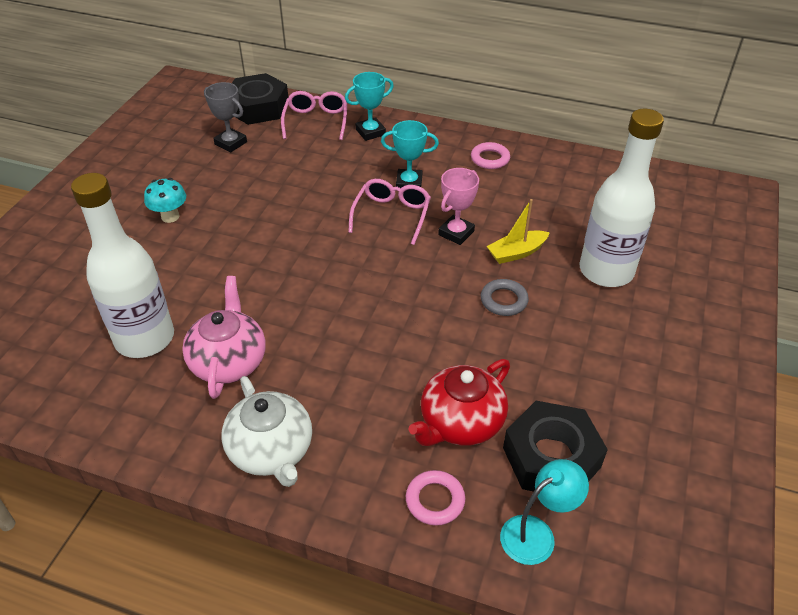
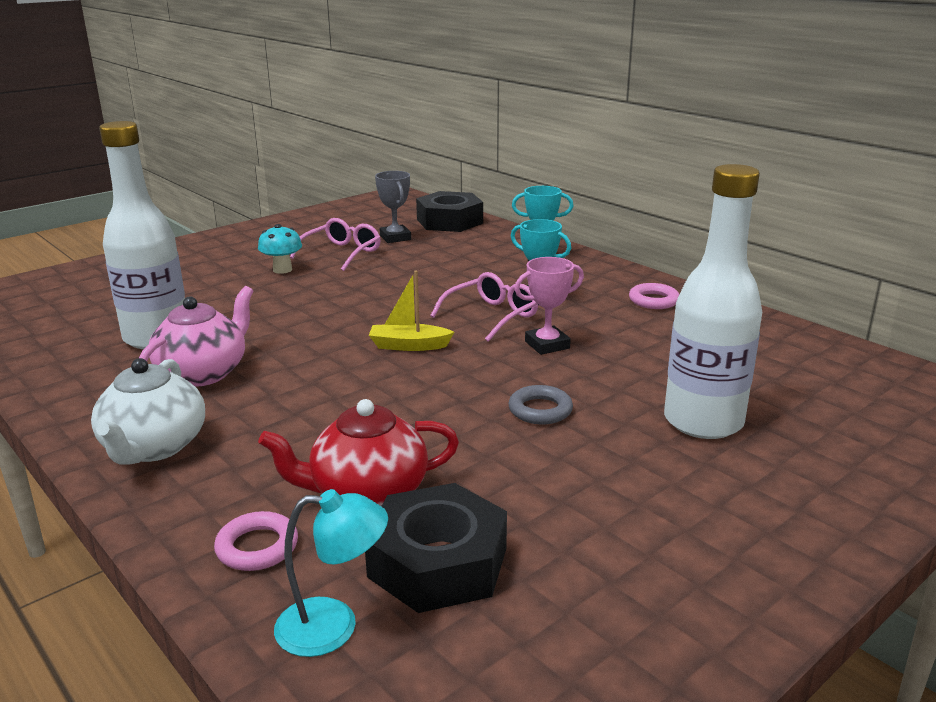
camera: 30 degrees right, 20 degrees down
pink glasses [281,91,347,140] -> pink glasses moved to [290,218,381,271]
yellow boat [487,199,550,264] -> yellow boat moved to [369,271,454,351]

